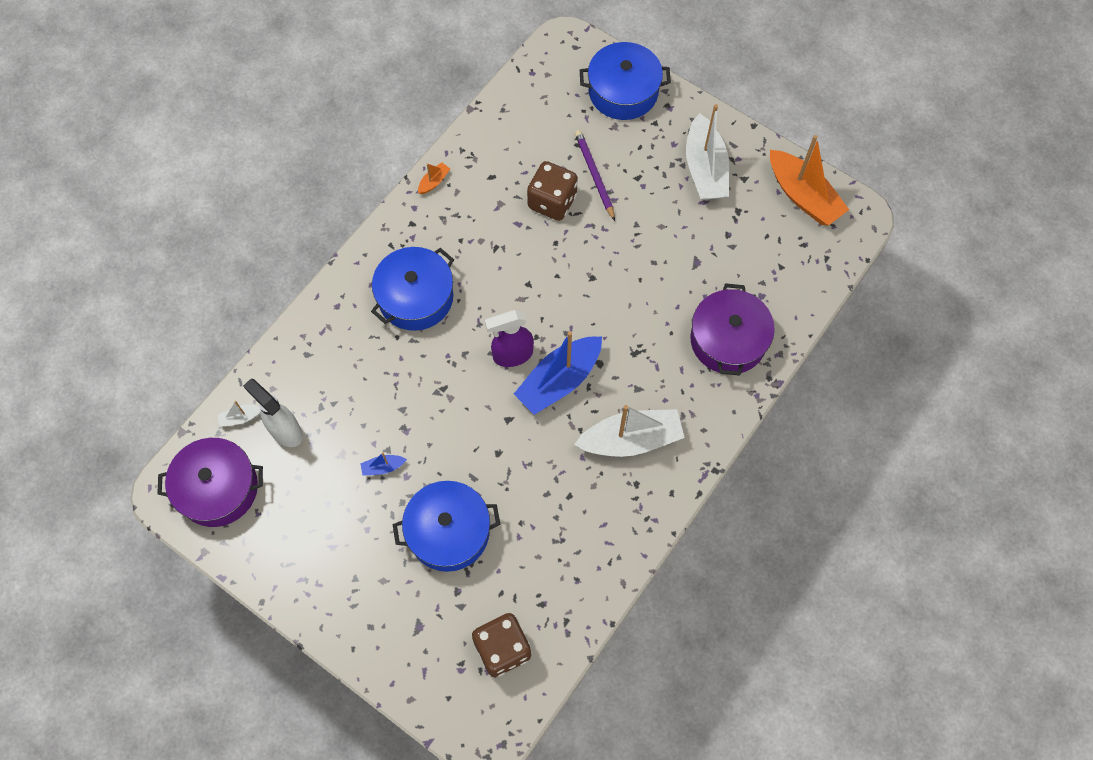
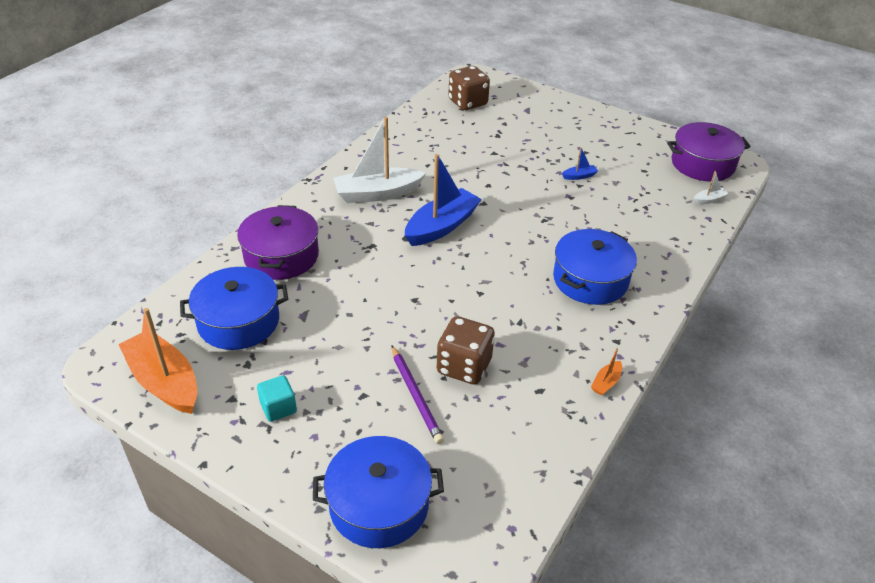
camera: 175 degrees right, 25 degrees down
white spray bottle [243,379,303,447] -> none
blue pot [393,481,500,572] -> blue pot moved to [180,267,288,350]
purple spray bottle [485,310,534,367] -> none
white boat [686,104,729,200] -> turquoise cube [257,375,297,422]

